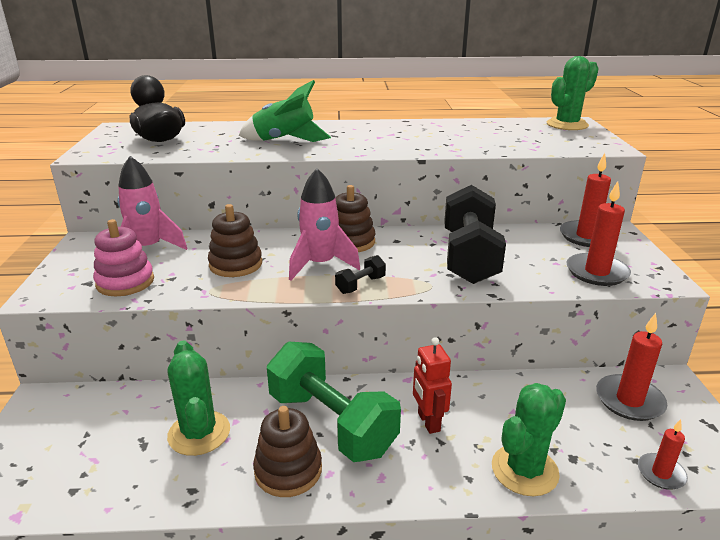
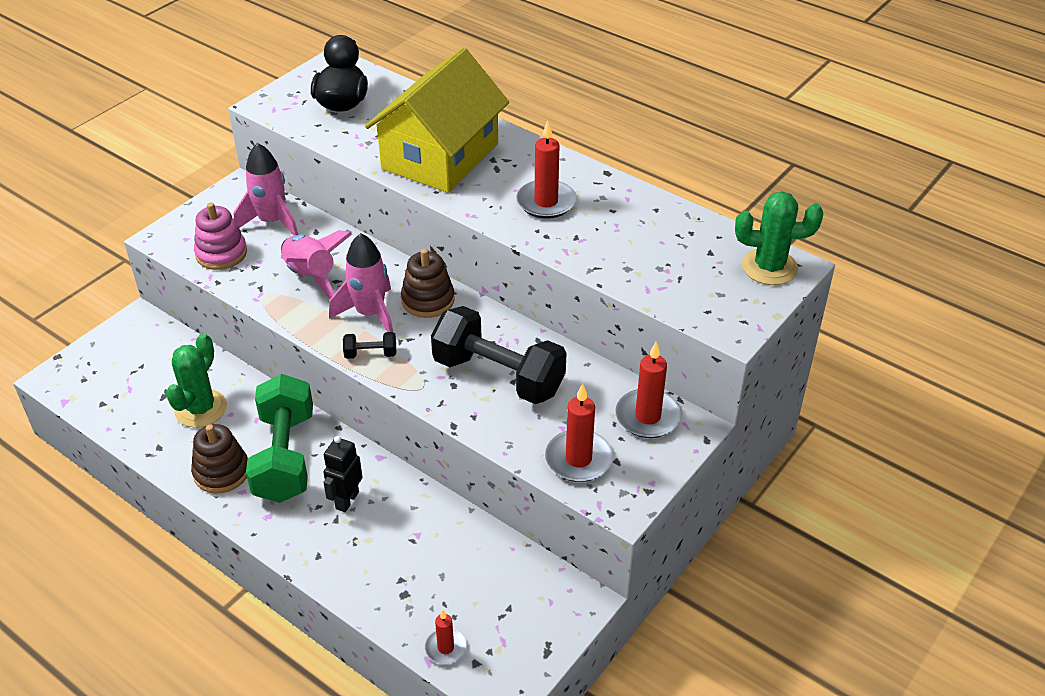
camera: 40 degrees right, 15 degrees up
brown stacking toy [208,204,262,277] -> pink rocket [281,230,352,299]
green rocket [239,80,331,142] -> yellow house [365,48,509,193]
red robot [413,337,452,434] -> black robot [323,436,363,512]
black dumbbell [444,185,506,284] -> black dumbbell turned 75 degrees clockwise [431,306,566,404]
green cactus [492,383,566,496] -> none
red candle [596,313,667,421] -> red candle moved to [516,120,577,219]

